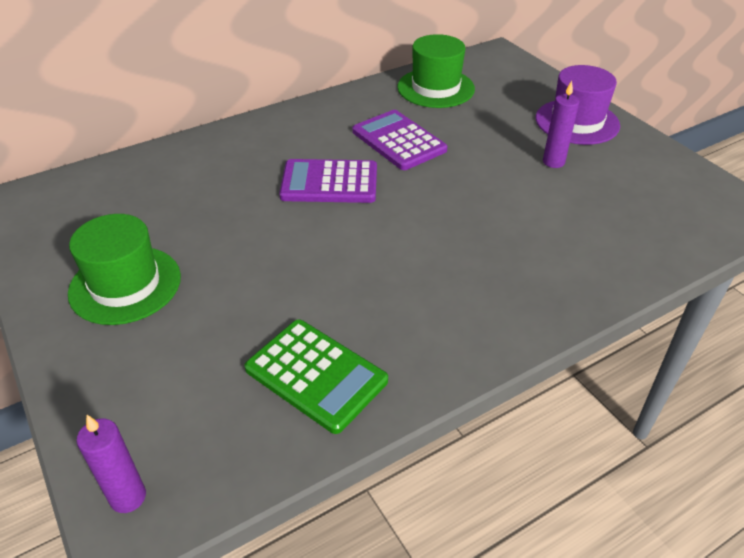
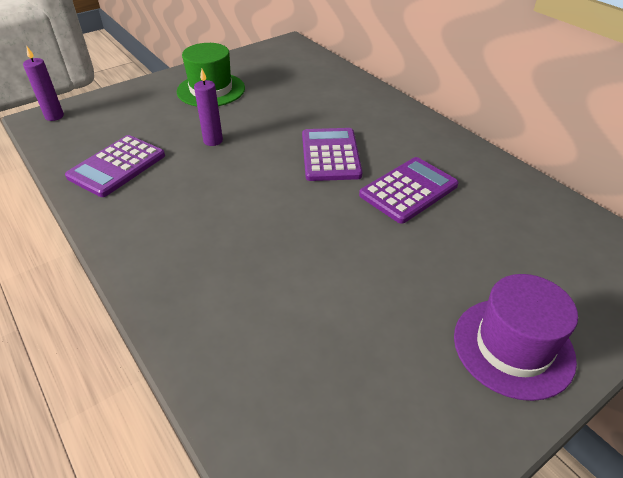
camera: 85 degrees right, 0 degrees up
green calculator [244,319,388,434] -> purple calculator [65,135,165,197]
green hat [397,34,475,108] -> none
purple candle [543,81,579,168] -> purple candle moved to [194,69,223,146]

